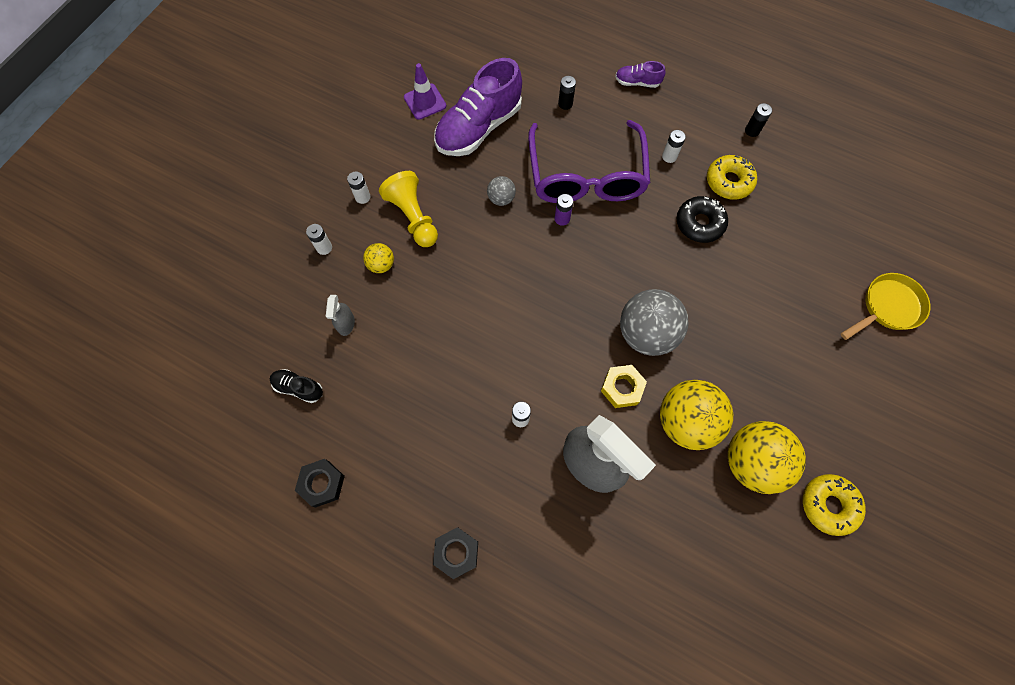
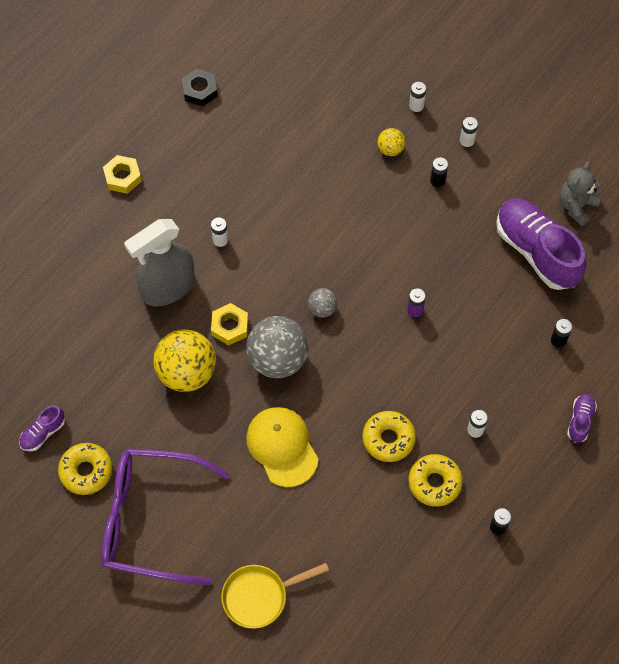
camera: 100 degrees right, 5 degrees down
black shoe [270,369,323,403] -> none
grey spray bottle [326,295,355,336] -> none
yellow pawn [379,171,438,247] -> black battery [430,157,448,187]
purple traffic cone [404,63,446,120] -> grey teddy bear [560,162,602,226]
black nut [433,527,478,579] -> yellow nut [103,155,142,194]
grey ball [487,176,516,206] -> grey ball moved to [308,288,337,318]
purple glasses [528,120,650,203] -> purple glasses moved to [102,448,230,585]
black donut [676,196,728,243] -> yellow donut [362,411,416,462]
yellow ball [728,421,806,494] -> none
yellow pan [841,273,930,340] -> yellow pan turned 90 degrees clockwise [221,563,329,629]
none -> purple shoe [19,405,65,451]
none -> yellow cap [246,407,319,487]

